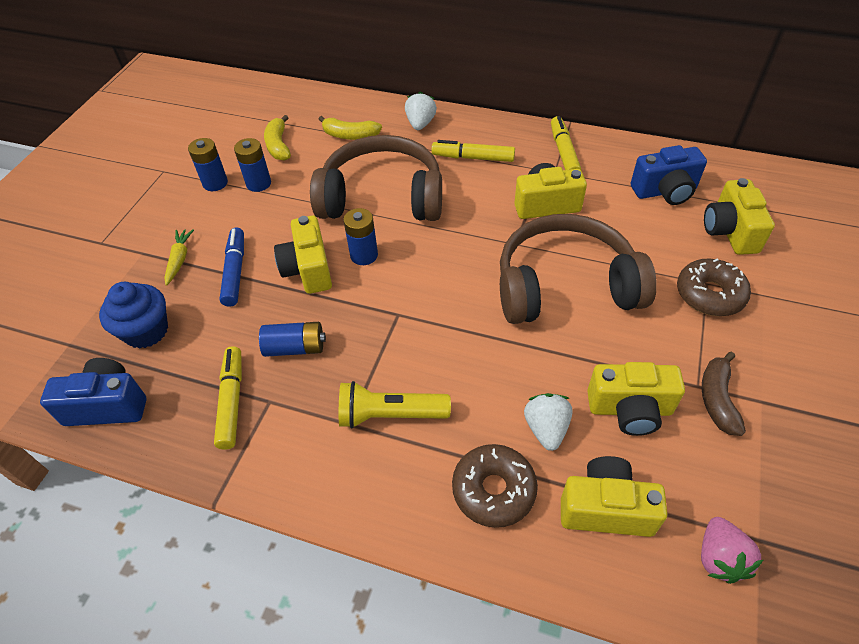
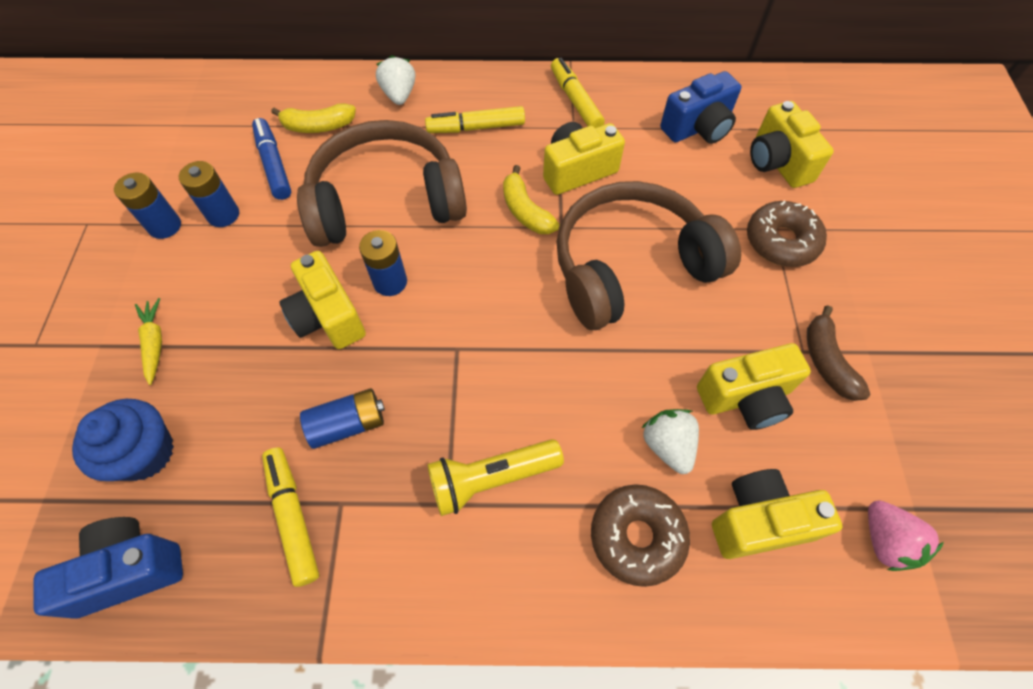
camera: 20 degrees left, 10 degrees up
blue marker [220,228,244,307] -> blue marker moved to [252,118,291,200]
yellow banana [264,115,291,161] -> yellow banana moved to [503,165,560,234]

